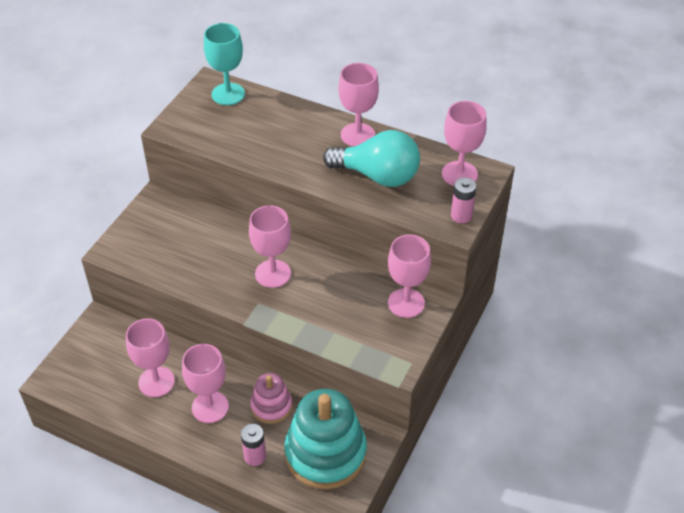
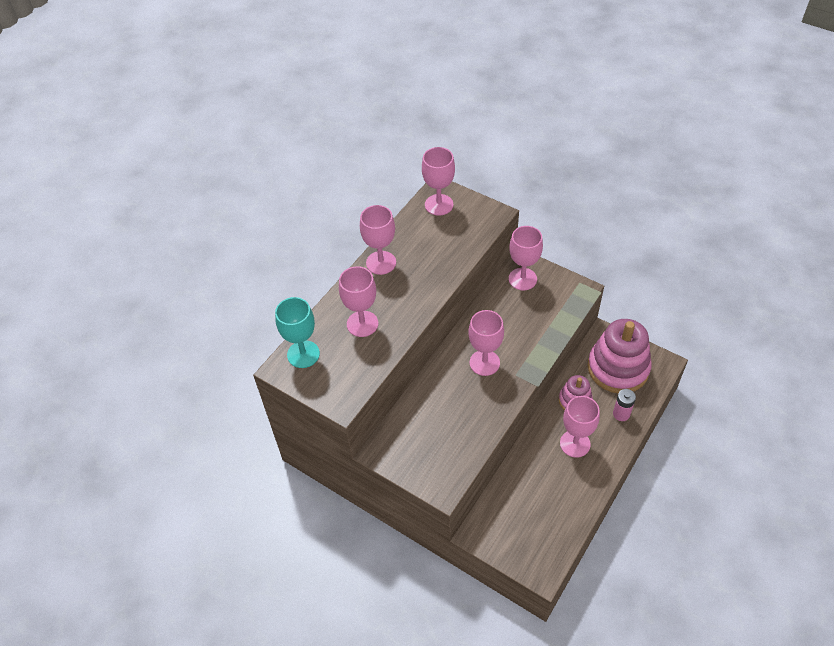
camera: 80 degrees left, 5 degrees up
pink goblet [126,318,175,397] -> pink goblet moved to [339,266,378,337]
turquoise stacking toy [284,389,367,489] -> pink stacking toy [588,319,652,393]
turquoise light bulb [323,130,420,187] -> none
pink battery [451,177,477,223] -> none

